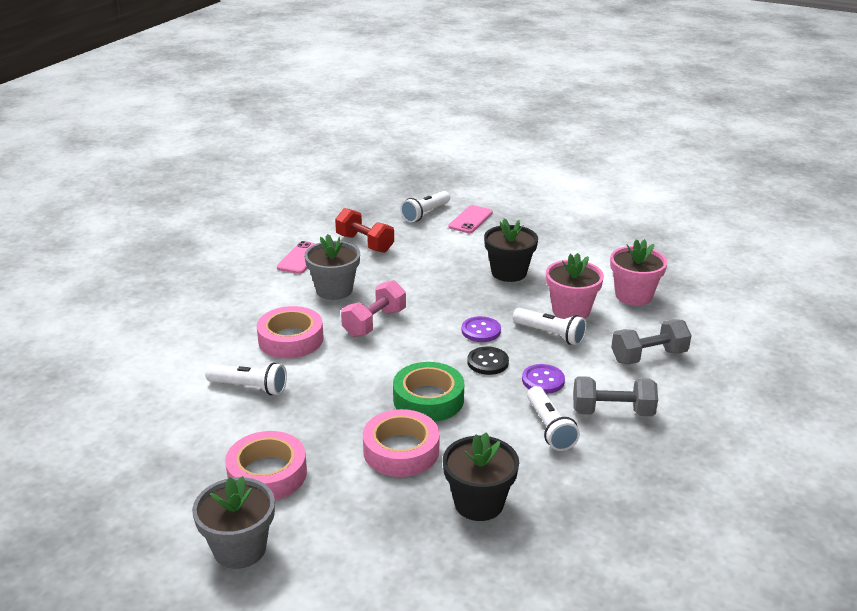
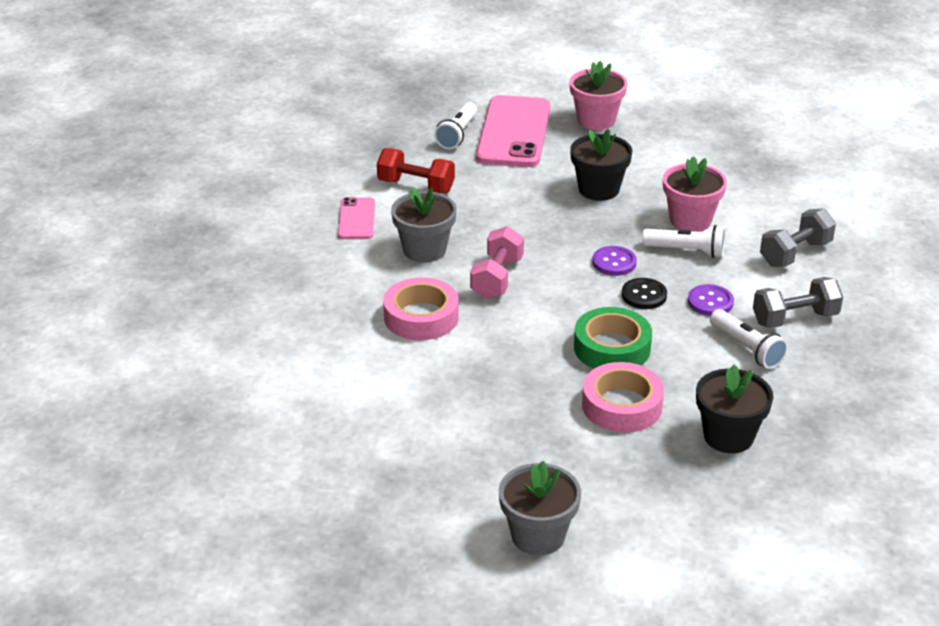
camera: 20 degrees left, 5 degrees up
white flashlight [205,363,287,396] -> none
pink tape [225,431,307,500] -> none
pink phone [448,205,493,233] -> pink phone [476,95,550,167], size x1.95
pink flower pot [610,239,668,306] -> pink flower pot moved to [570,61,628,130]

